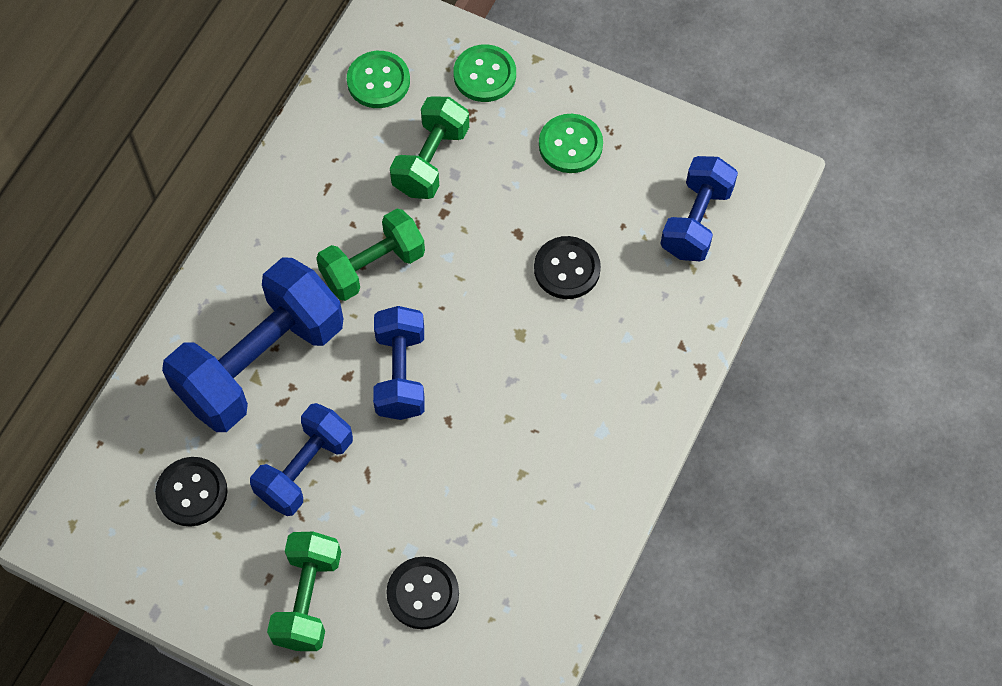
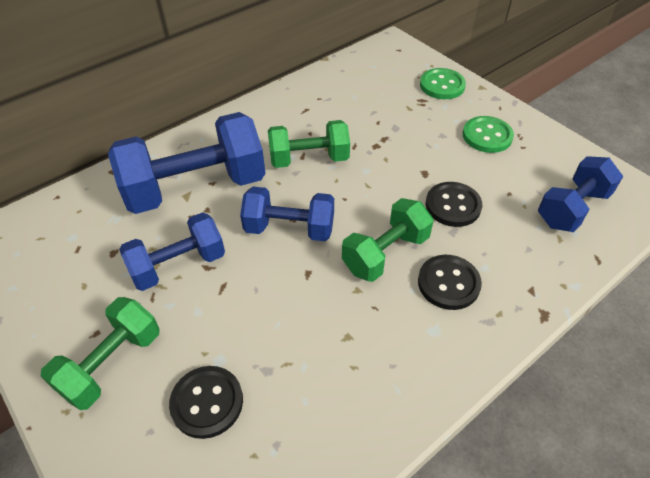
camera: 25 degrees right, 15 degrees down
black button [155,457,228,527] -> black button moved to [418,255,482,310]
green button [347,51,410,108] -> none
blue dumbbell [373,306,425,420] -> blue dumbbell turned 75 degrees clockwise [240,187,334,241]
green dumbbell [390,96,469,199] -> green dumbbell moved to [342,198,433,282]

